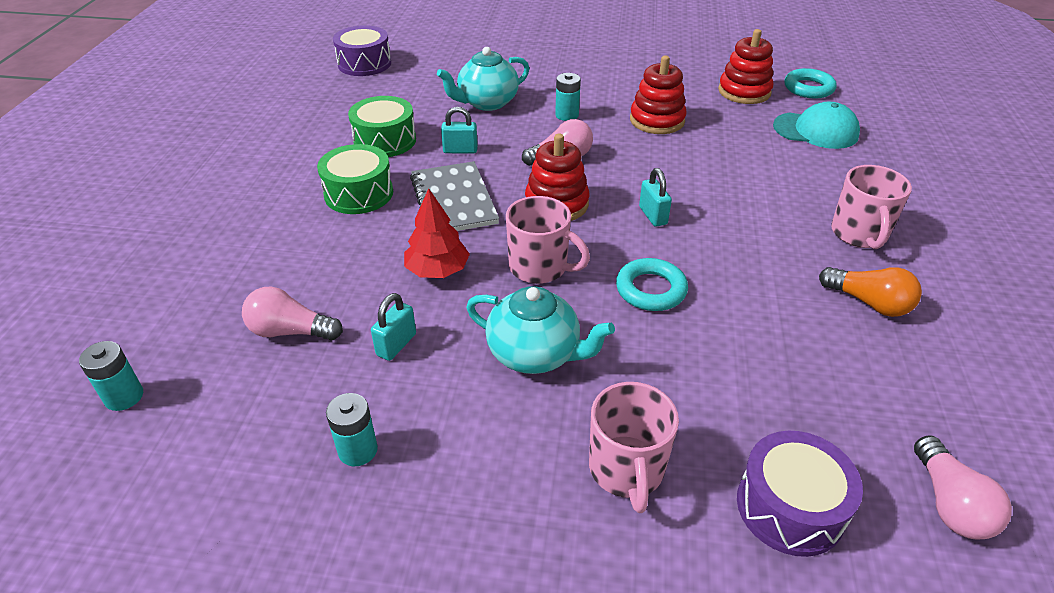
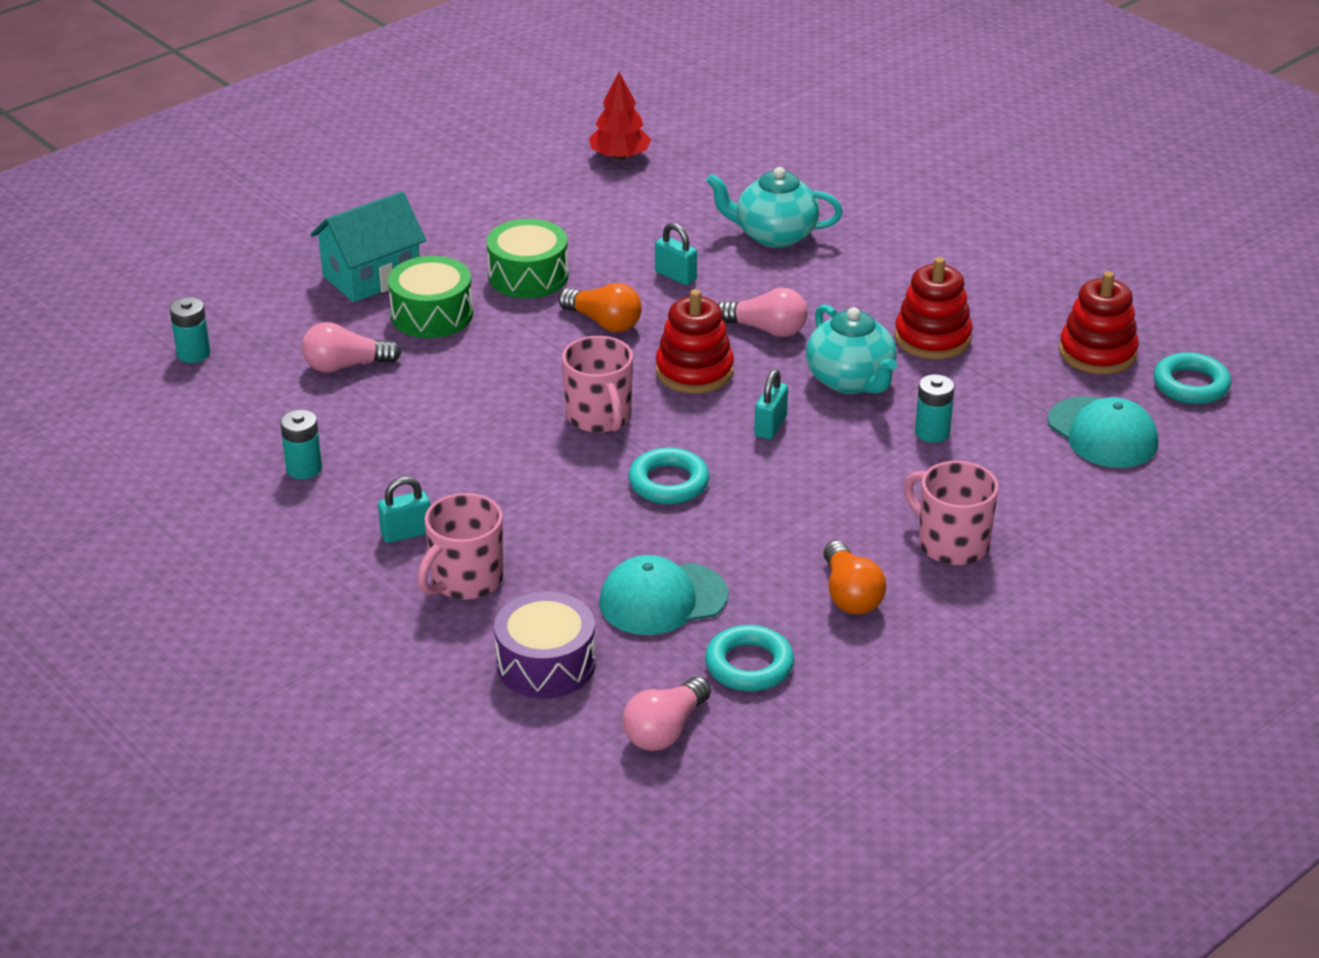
camera: 40 degrees right, 5 degrees down
pink light bulb [242,287,343,341] -> pink light bulb turned 60 degrees counterclockwise [302,322,402,373]
purple drum [333,25,391,76] -> none
green drum [348,96,416,157] -> green drum moved to [388,256,473,338]
turquoise padlock [371,293,416,361] -> turquoise padlock moved to [378,477,431,543]
red tree [404,188,470,278] -> red tree moved to [589,72,651,160]
grey notebook [410,161,499,231] -> orange light bulb [559,283,642,332]
turquoise teapot [466,286,615,374] -> turquoise teapot moved to [806,304,897,394]
turquoise battery [555,73,581,121] -> turquoise battery moved to [915,374,955,443]
pink mug [831,165,912,249] -> pink mug turned 90 degrees clockwise [904,461,999,565]
none -> turquoise house [310,191,426,302]
none -> turquoise cap [599,555,729,635]
none -> turquoise ring [705,625,794,691]

